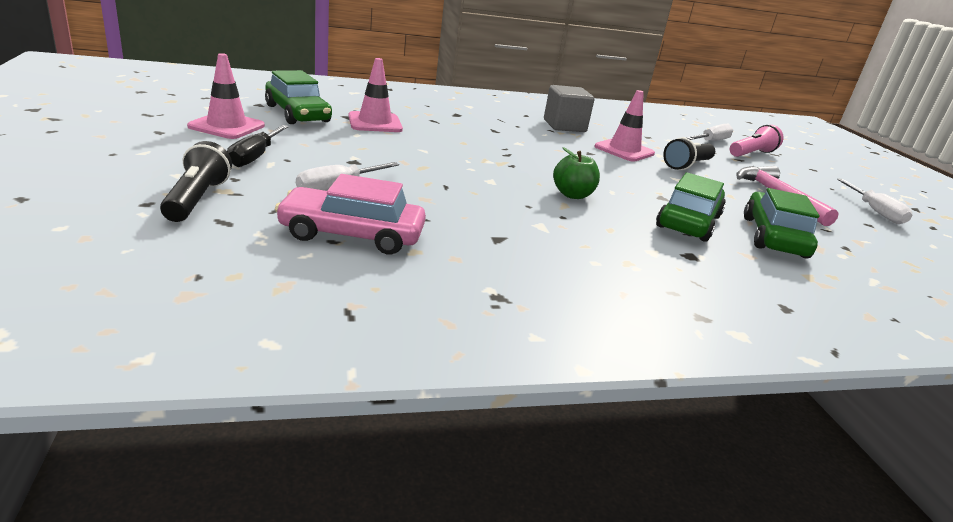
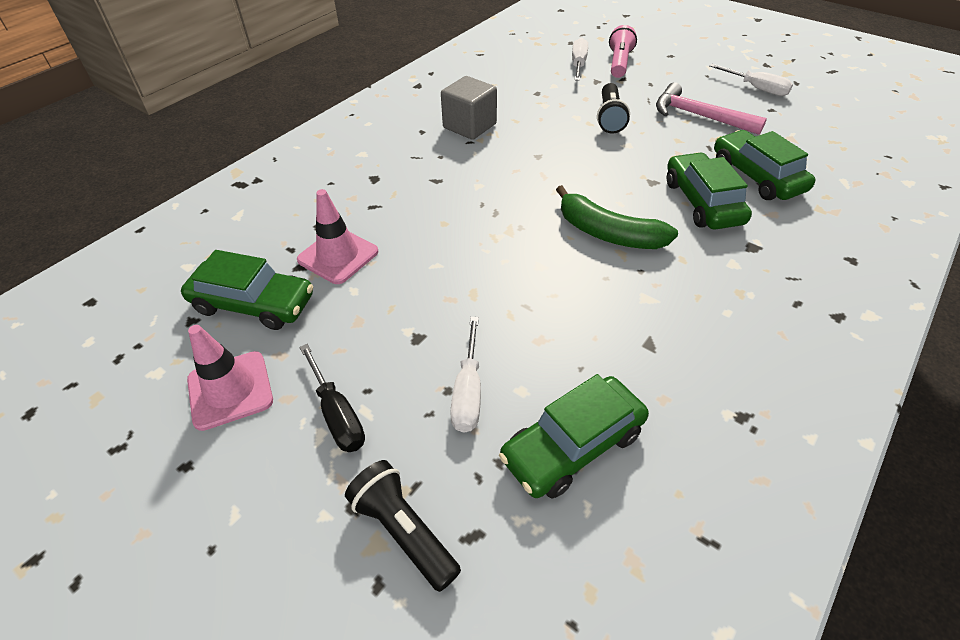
camera: 35 degrees left, 20 degrees up
pink car [275,174,426,254] -> green car [499,374,649,498]
green apple [553,147,600,199] -> green banana [556,185,678,249]
pink traffic cone [595,90,655,162] -> none

